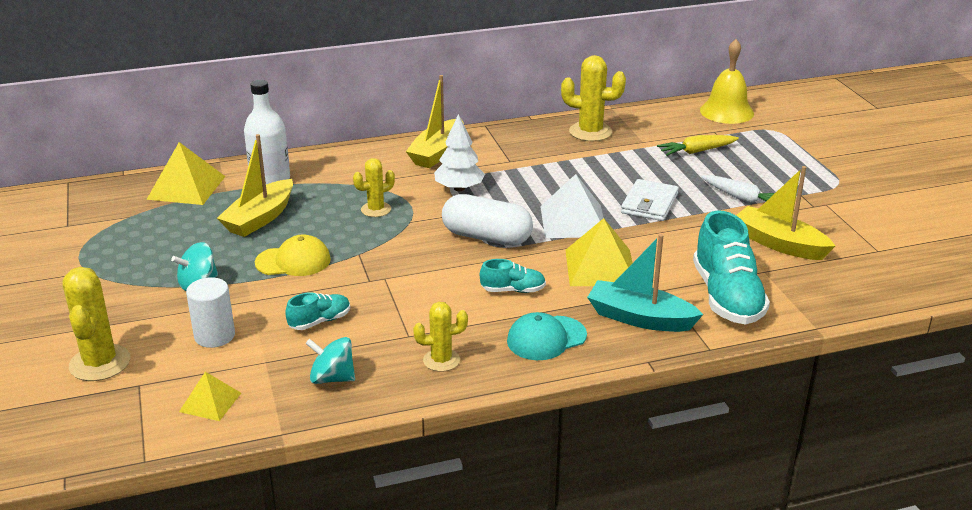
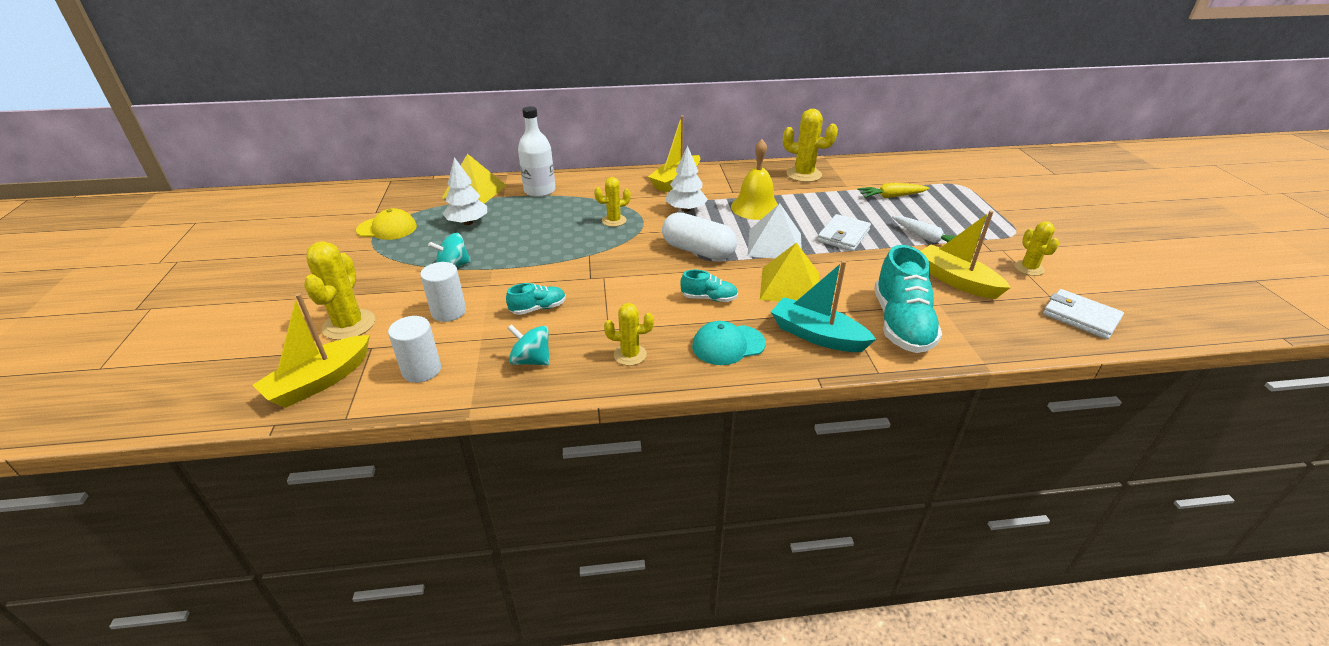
camera: 10 degrees right, 5 degrees up
yellow pyramid [179,372,241,421] -> white cylinder [388,316,441,383]
yellow boat [217,134,293,237] -> yellow boat moved to [253,293,370,408]
yellow cap [255,235,331,276] -> yellow cap moved to [356,208,417,240]
yellow bell [700,39,754,124] -> yellow bell moved to [731,139,778,220]
none -> white tree [443,157,487,225]
none -> yellow cactus [1014,221,1059,276]
none -> white wallet [1043,289,1124,339]

